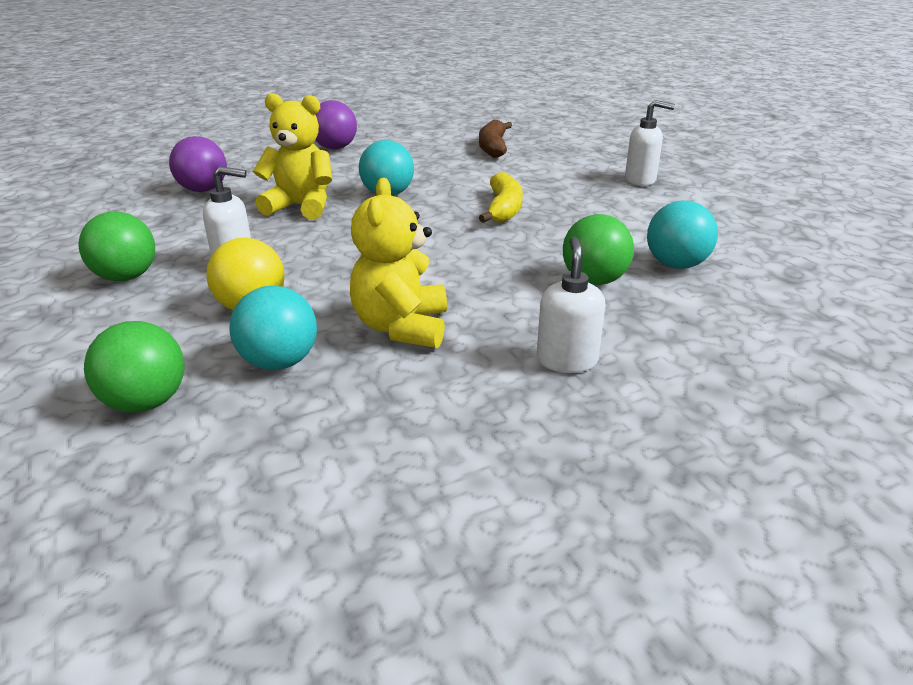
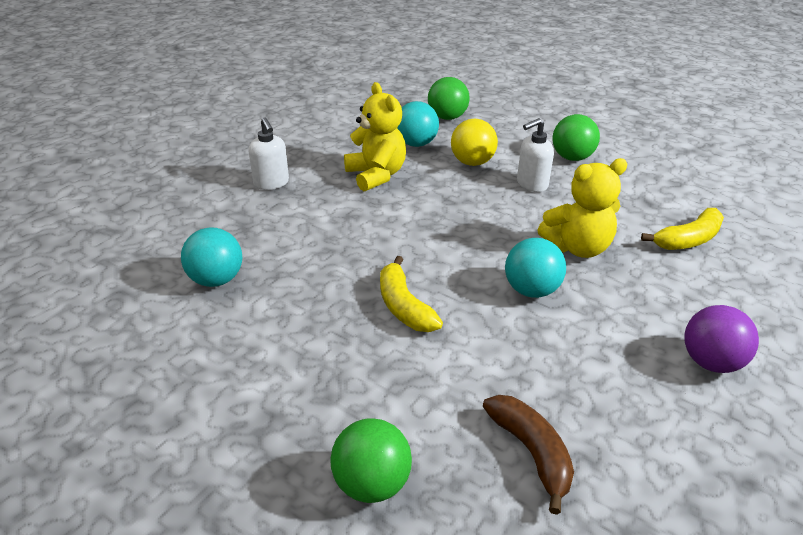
camera: 150 degrees right, 5 degrees up
purple ball [169,136,227,192] -> yellow banana [641,208,724,250]
green ball [563,214,634,285] -> green ball moved to [330,418,412,503]
white soap dispenser [625,100,675,186] -> none

